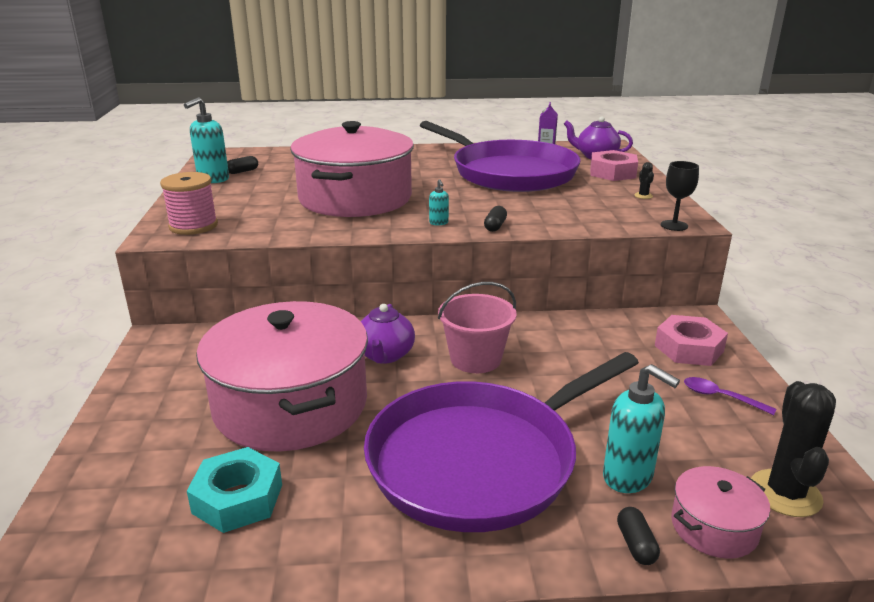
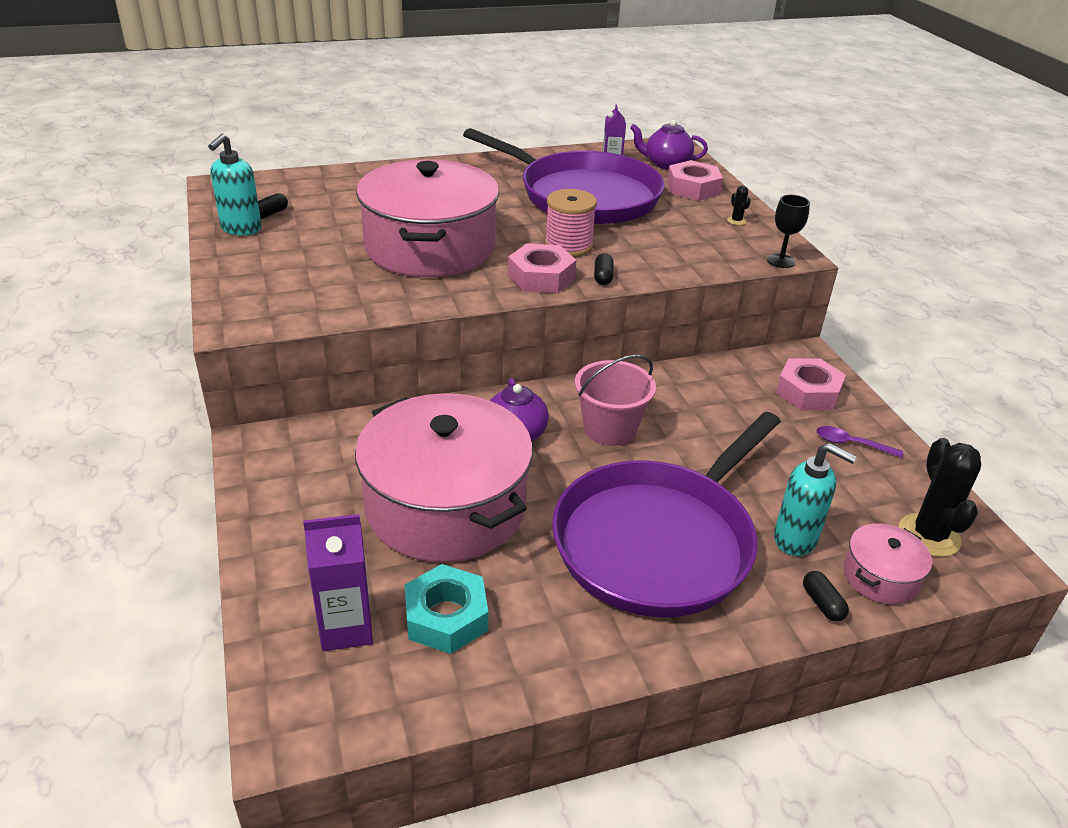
camera: 15 degrees left, 10 degrees up
pink spool [160,172,218,235] -> pink spool moved to [545,189,597,257]
turquoise soap dispenser [429,179,449,225] -> pink nut [508,244,576,293]
none -> purple carton [303,514,373,651]

